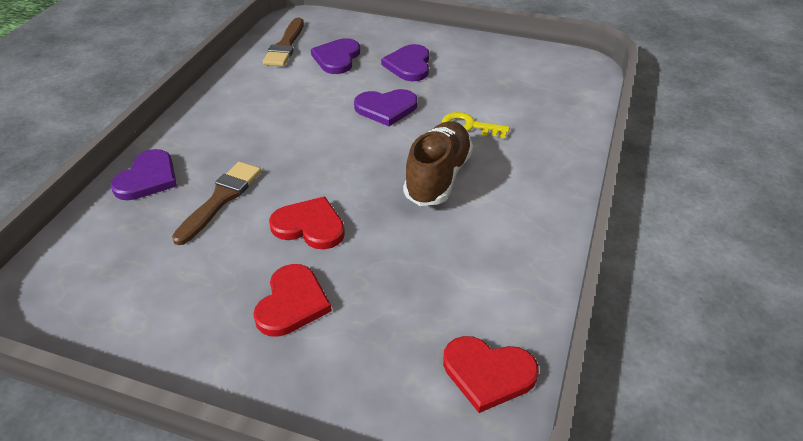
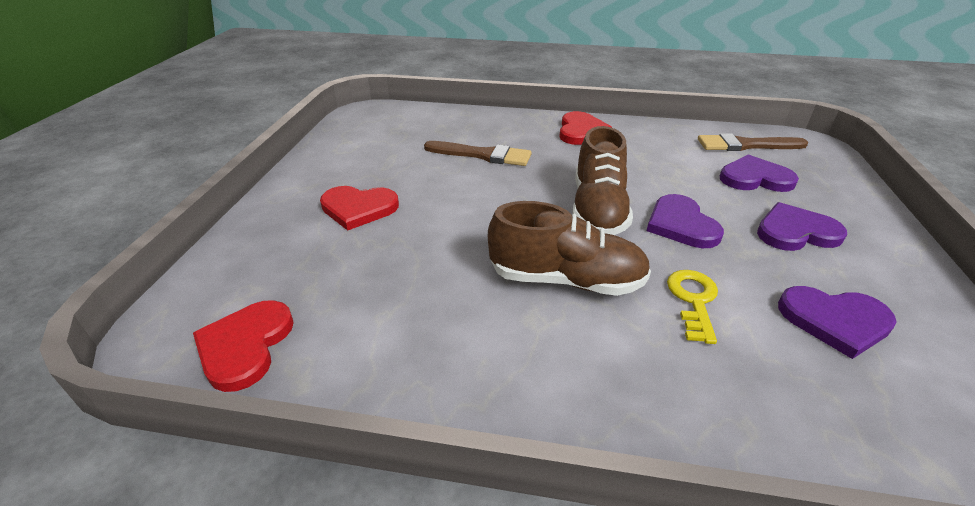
camera: 80 degrees right, 5 degrees down
purple heart [111,149,177,200] -> purple heart moved to [778,286,897,359]
red heart [269,196,345,249] -> red heart moved to [560,111,612,145]
none -> brown shoe [572,126,633,235]

